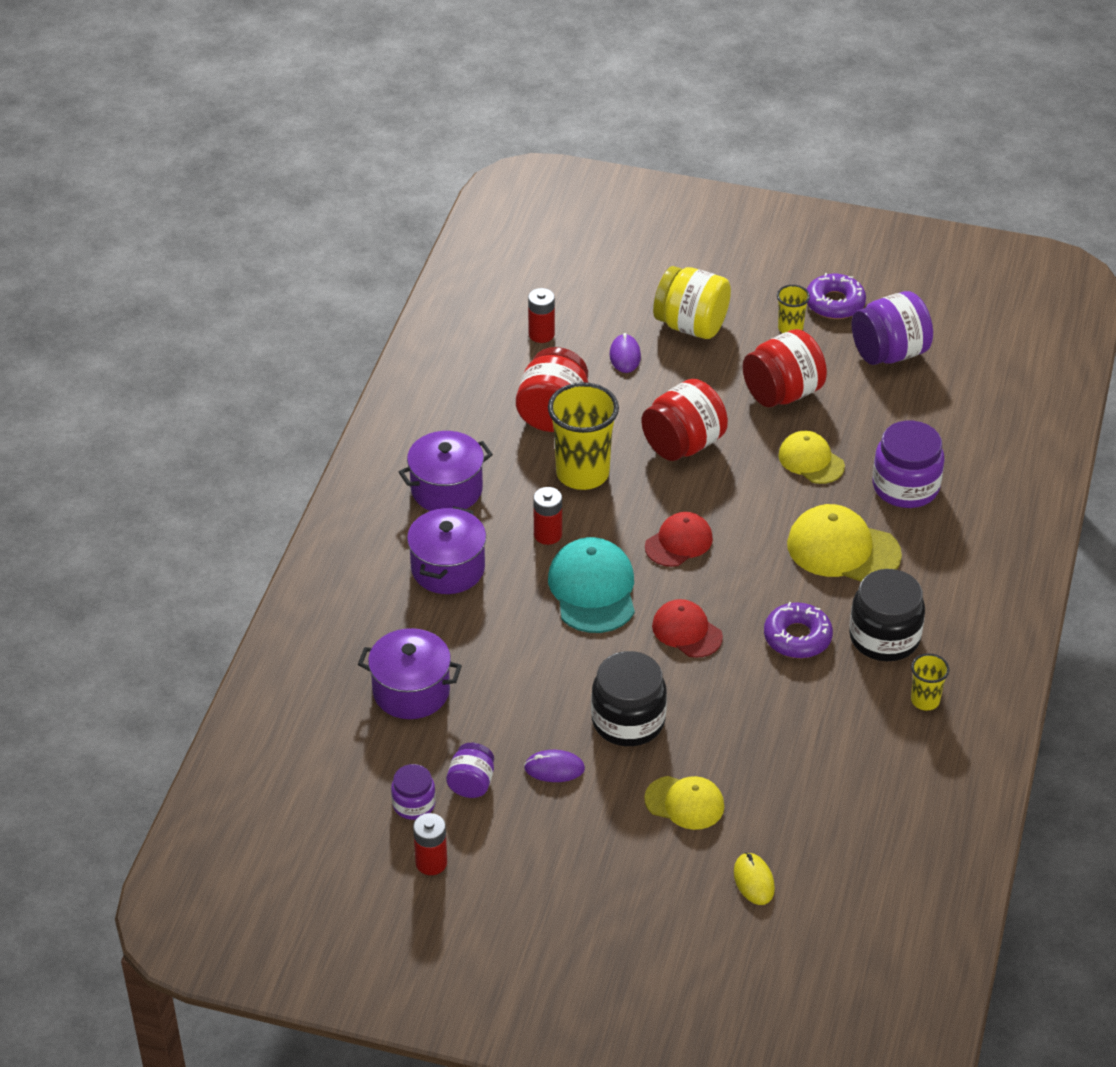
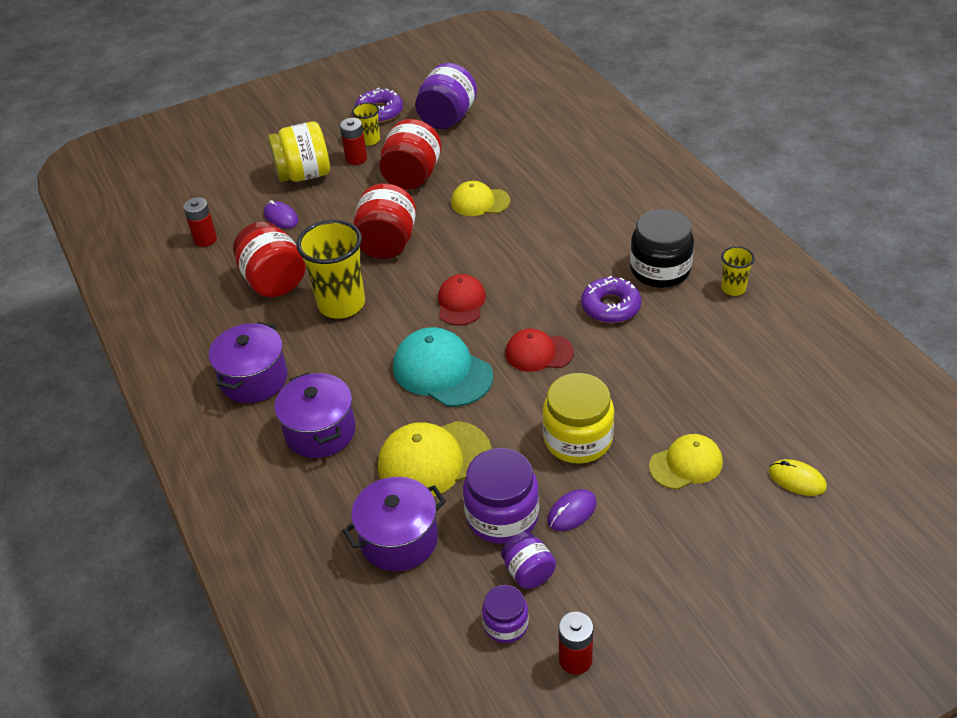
camera: 40 degrees left, 0 degrees up
red battery [533,487,562,545] -> red battery moved to [340,118,367,165]
black jar [591,651,667,746] -> yellow jar [542,373,614,464]
yellow cap [787,504,902,581] -> yellow cap moved to [378,421,492,497]
purple jar [873,421,944,508] -> purple jar moved to [463,448,539,544]

